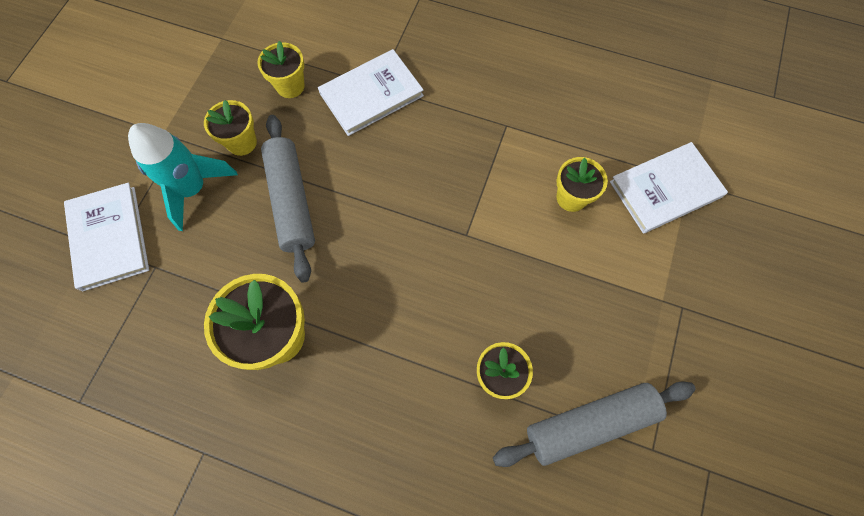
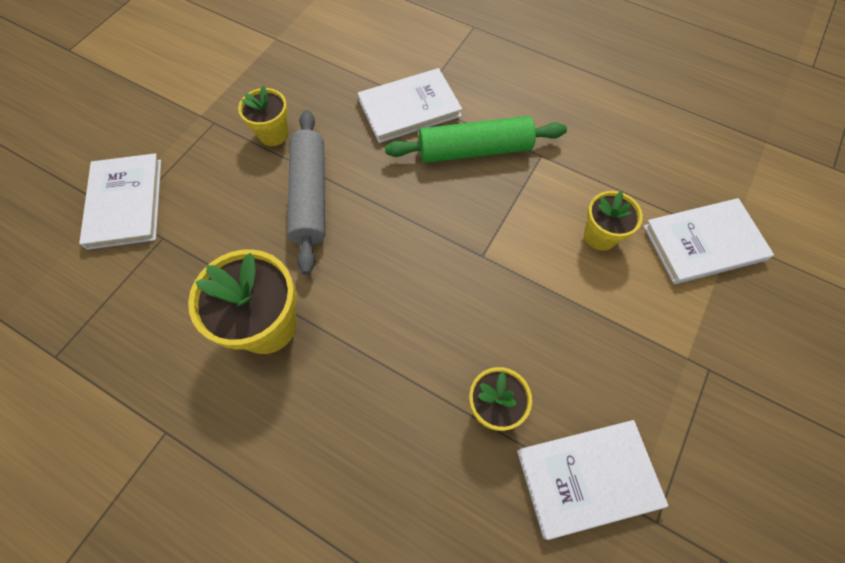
camera: 10 degrees right, 5 degrees down
turquoise rocket [128,123,238,231] -> none
yellow flower pot [258,41,305,98] -> none
grey rolling pin [493,381,696,467] -> white book [517,420,668,540]
none -> green rolling pin [385,116,567,163]

